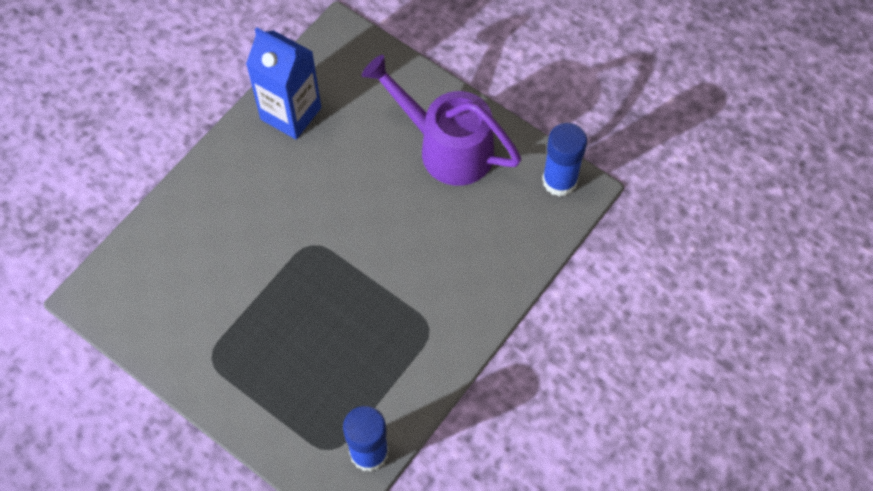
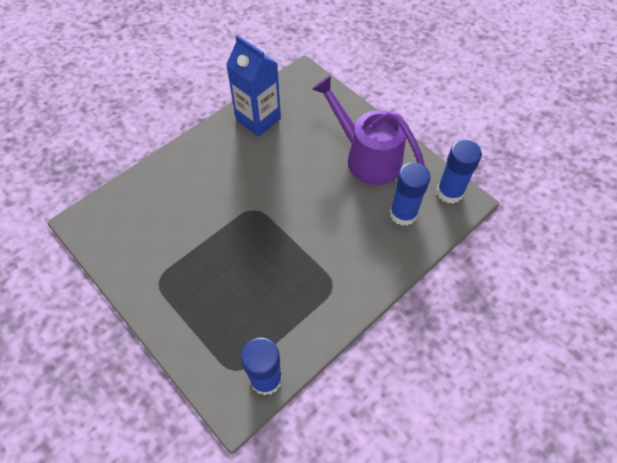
camera: 10 degrees right, 5 degrees down
none -> blue glue stick [390,162,431,226]

